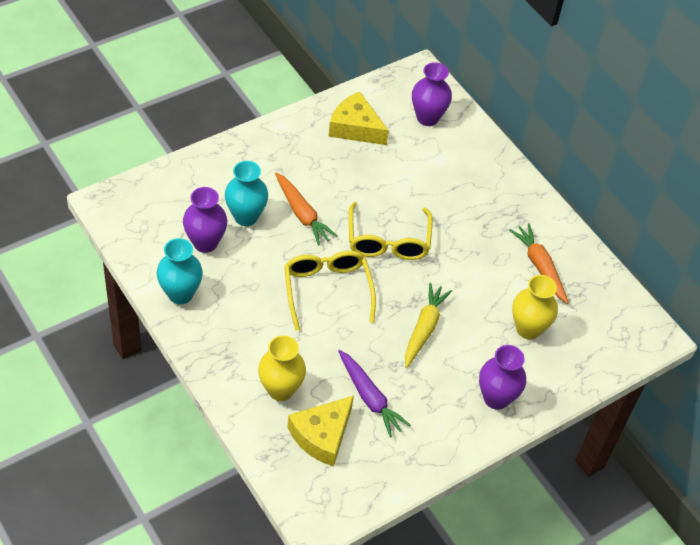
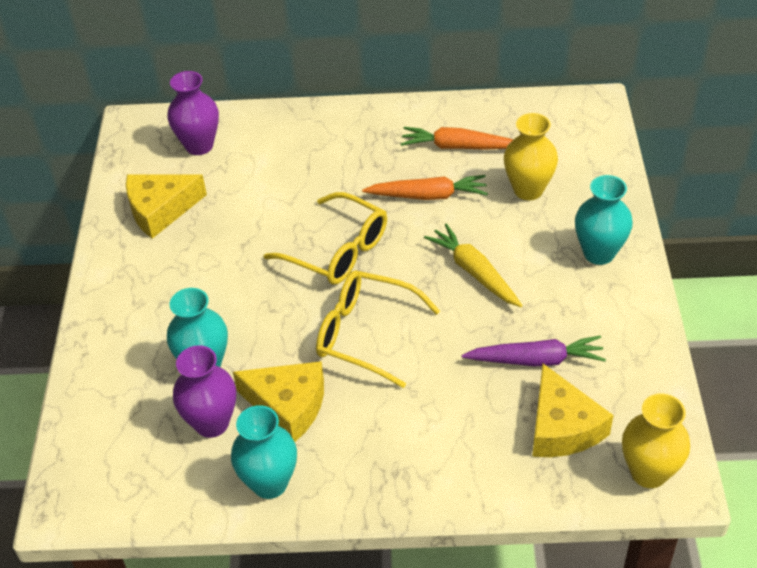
camera: 50 degrees left, 5 degrees down
yellow vase [258,335,306,401] -> yellow vase moved to [622,393,690,488]
orange carrot [275,173,338,246] -> orange carrot moved to [362,175,488,200]
purple vase [479,345,526,410] -> turquoise vase [575,175,633,265]
none -> yellow cheese [233,361,324,442]

